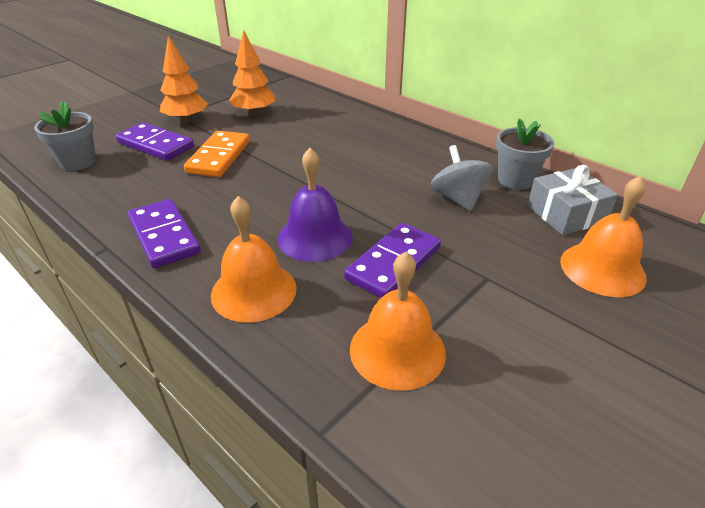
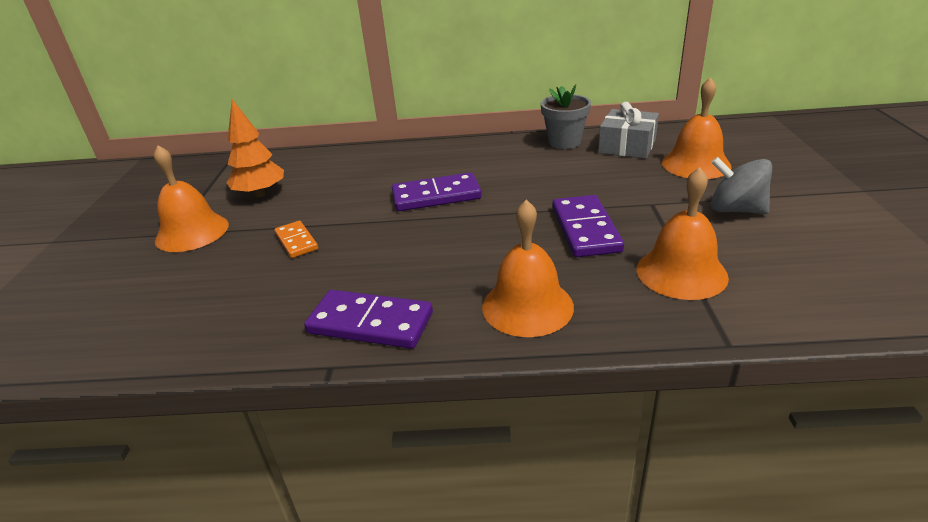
camera: 40 degrees left, 5 degrees down
grey flower pot [34,101,96,171] -> none
purple domino [116,122,194,161] -> purple domino moved to [392,172,482,211]
orange tree [160,36,208,123] -> orange bell [154,145,229,252]
orange domino [184,131,250,177] -> orange domino [274,221,318,258], size x0.61
purple bell [277,148,353,262] -> none
grey spinning top [431,145,493,211] -> grey spinning top moved to [711,157,772,214]

